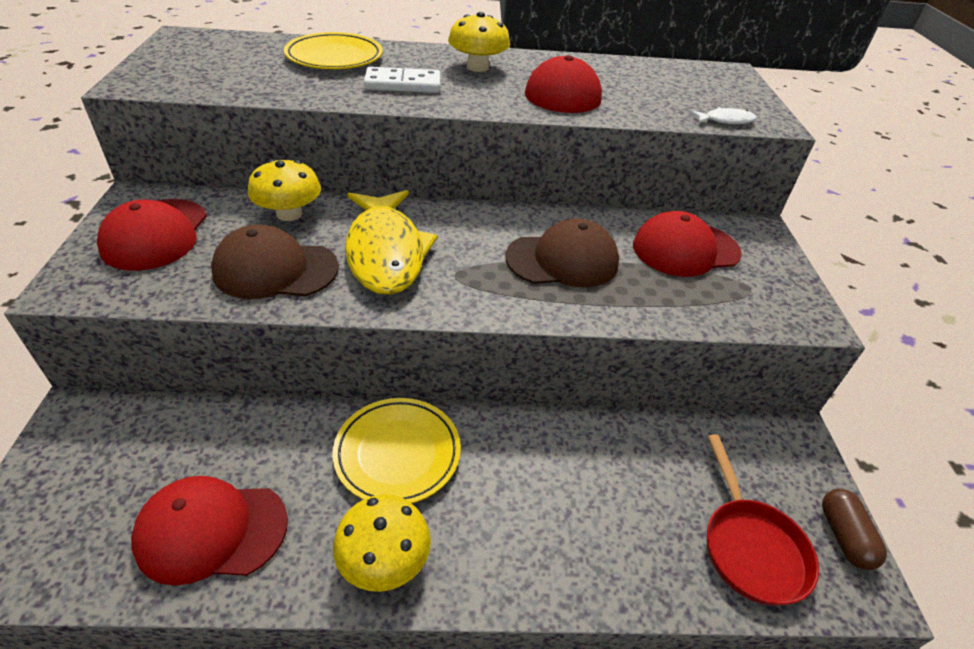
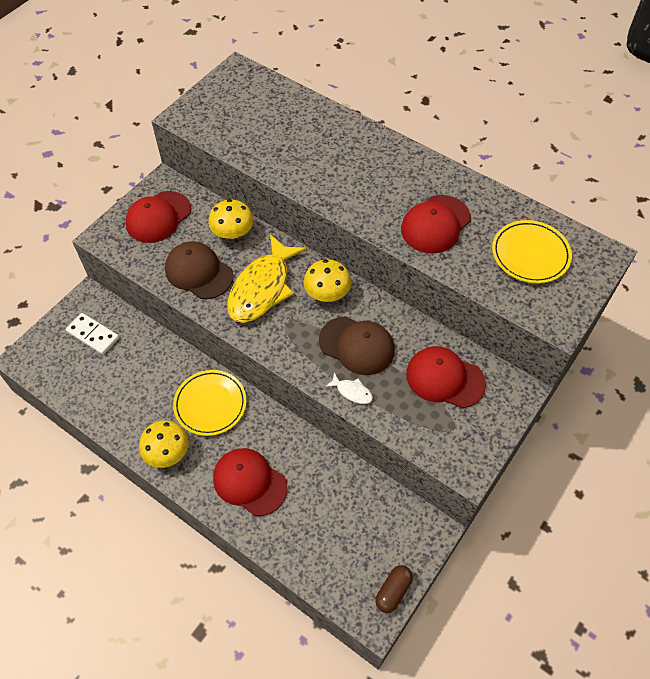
camera: 40 degrees right, 15 degrees up
red cap [131,476,288,586] -> red cap moved to [213,448,287,516]
yellow plate [284,32,383,69] -> yellow plate moved to [492,220,572,283]
white domino [364,67,440,93] -> white domino moved to [66,313,119,355]
yellow mushroom [448,12,510,72] -> yellow mushroom moved to [304,259,351,302]
white fish [690,107,756,124] -> white fish moved to [325,372,373,404]
red pan [707,434,819,606] -> none

